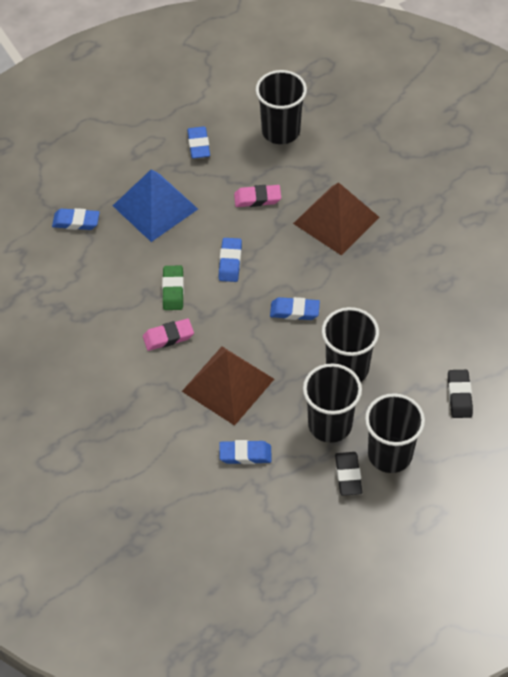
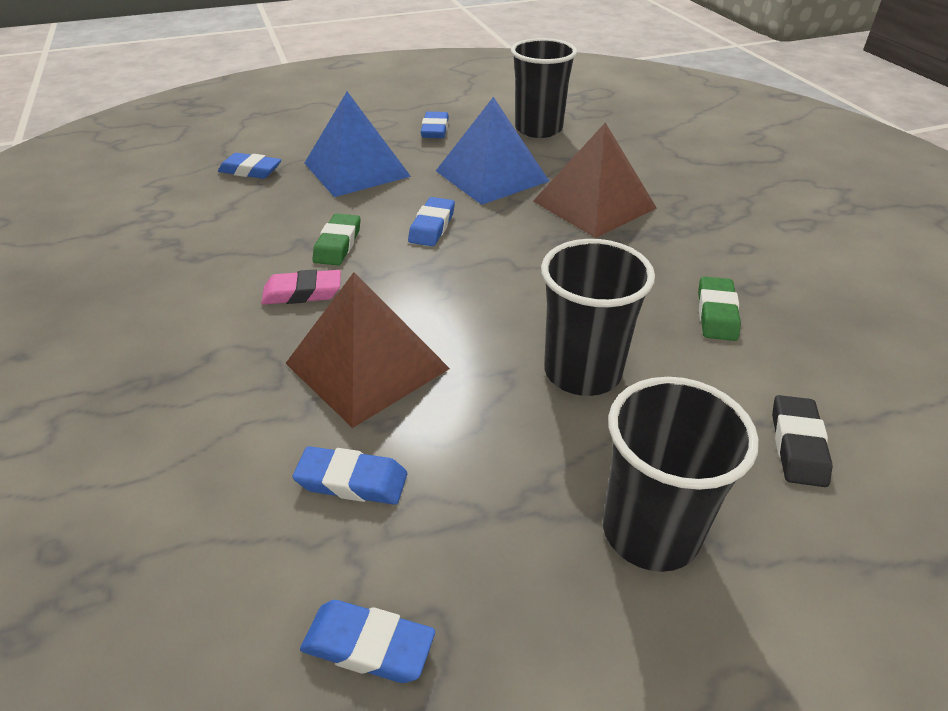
camera: 10 degrees right, 15 degrees down
pink eraser [234,185,281,207] -> blue pyramid [436,97,549,205]
blue eraser [270,297,320,320] -> blue eraser moved to [300,600,435,683]
black cup [303,363,362,443] -> none
black eraser [335,452,362,496] -> none
none -> green eraser [698,276,741,341]

